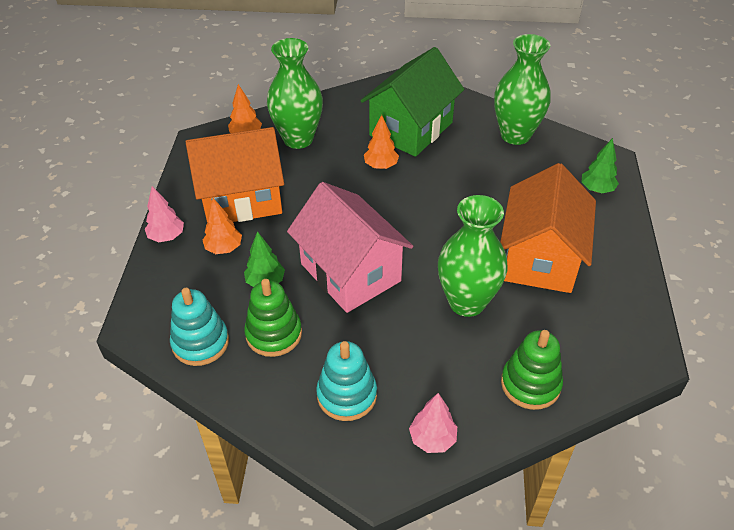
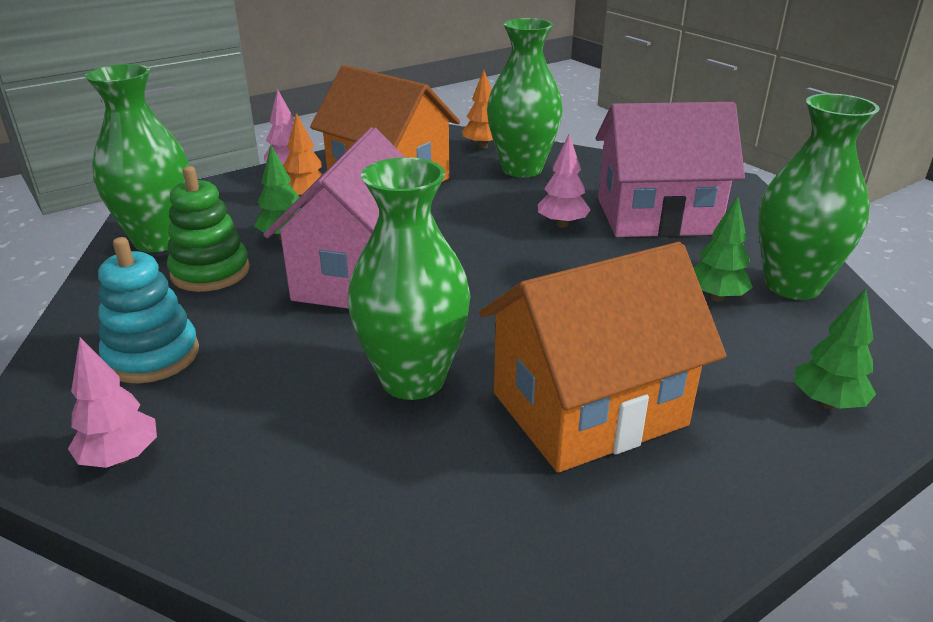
camera: 50 degrees right, 15 degrees down
turquoise stacking toy [170,288,229,366] -> green vase [85,64,190,252]
green house [360,47,464,157] -> pink house [596,102,745,237]
orange tree [364,115,399,169] -> pink tree [538,134,591,228]
green stacking toy [501,330,563,410] -> none
none -> green tree [694,196,753,302]

